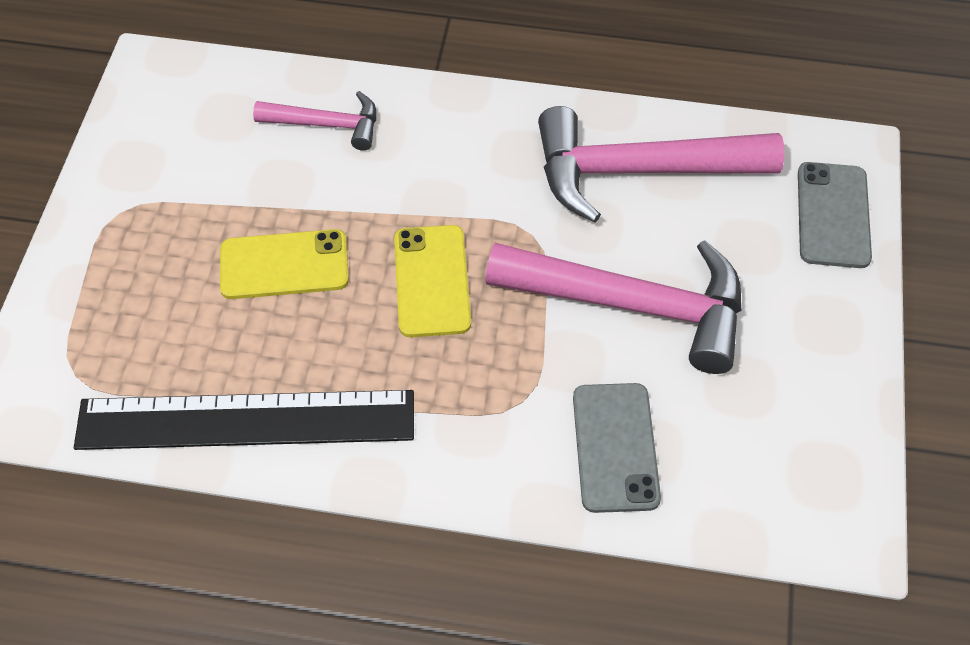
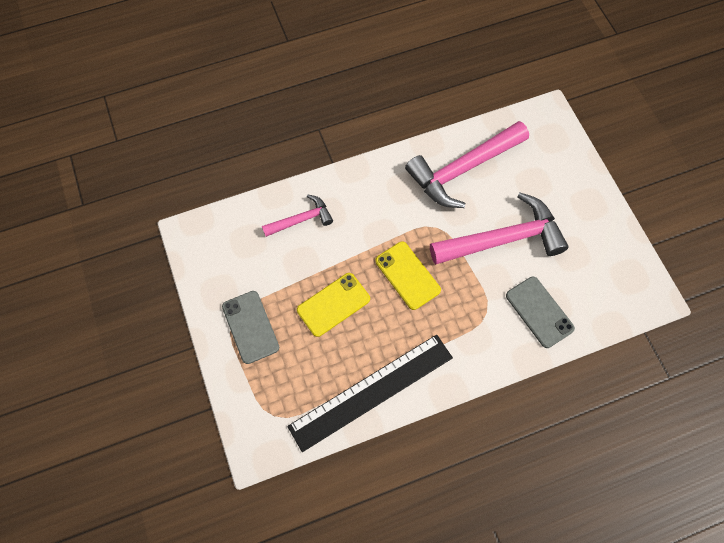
camera: 30 degrees left, 10 degrees up
grey phone [798,162,872,268] -> grey phone moved to [222,291,280,364]

